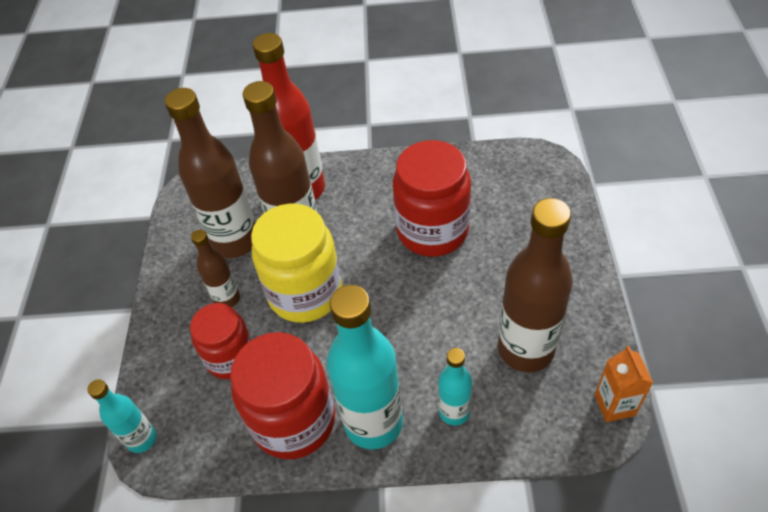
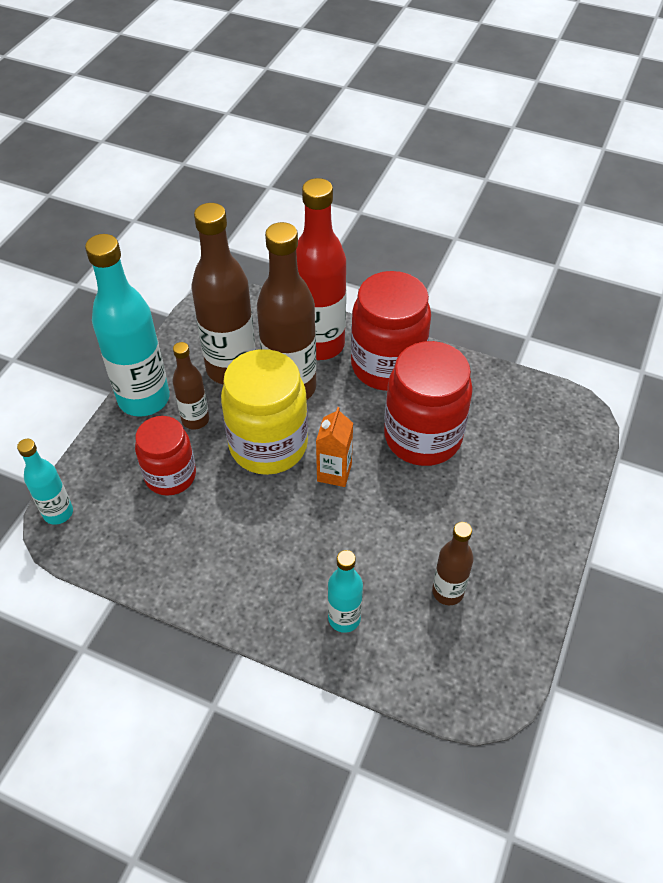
camera: 20 degrees right, 0 degrees up
red jar [230,332,335,459] -> red jar moved to [351,271,431,391]
turquoise bottle [327,285,403,449] -> turquoise bottle moved to [85,234,170,417]
brown bottle [498,198,573,372] -> brown bottle [432,522,474,605], size x0.52
orange carton [594,346,653,422] -> orange carton moved to [316,407,353,487]

